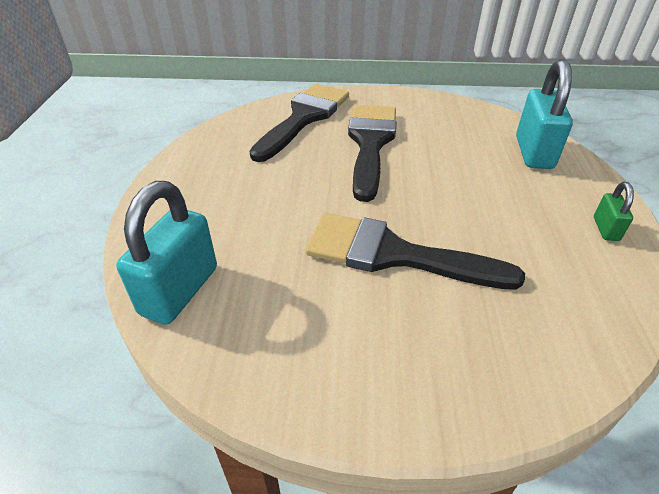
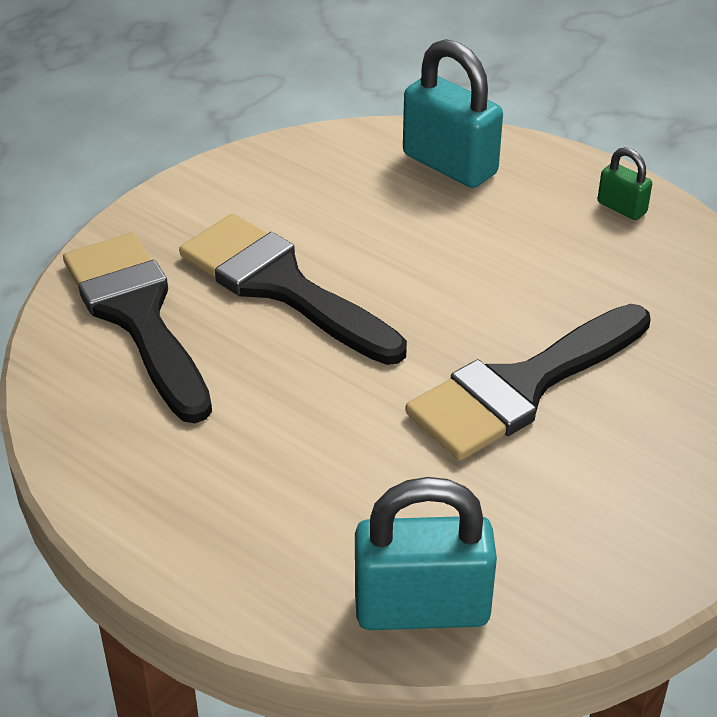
camera: 55 degrees left, 0 degrees up
turquoise padlock [116,181,217,325] -> turquoise padlock turned 60 degrees counterclockwise [355,477,497,630]

